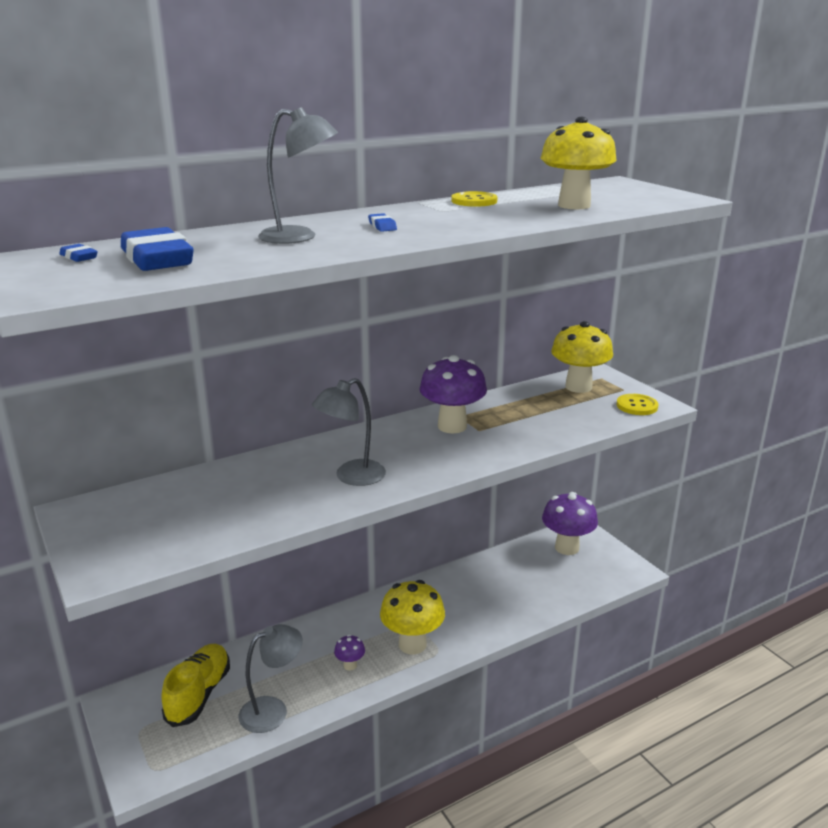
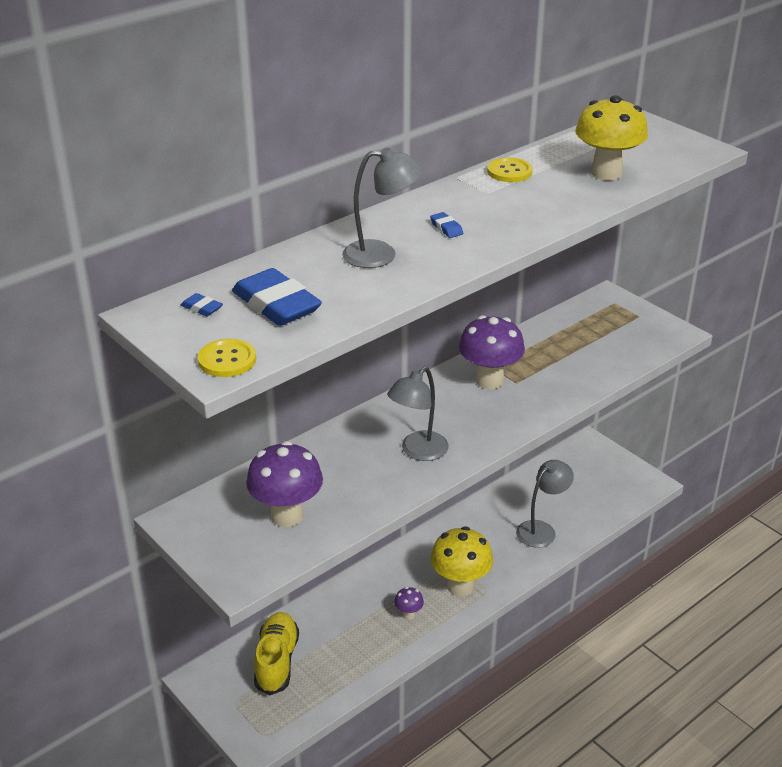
camera: 10 degrees left, 10 degrees up
grey lamp [239,624,303,733] -> grey lamp moved to [516,460,574,548]
purple mushroom [542,492,598,555] -> purple mushroom moved to [246,441,323,527]
yellow mushroom [551,321,613,393] -> none
yellow button [617,394,659,415] -> yellow button moved to [198,338,256,377]

